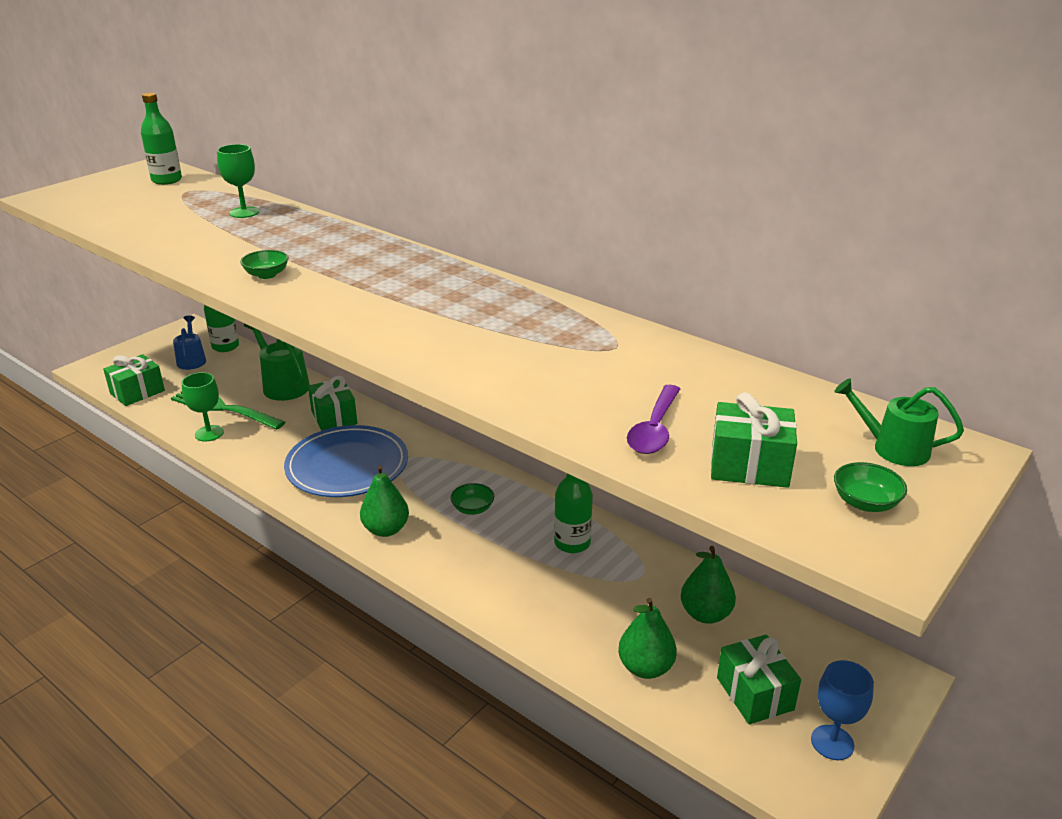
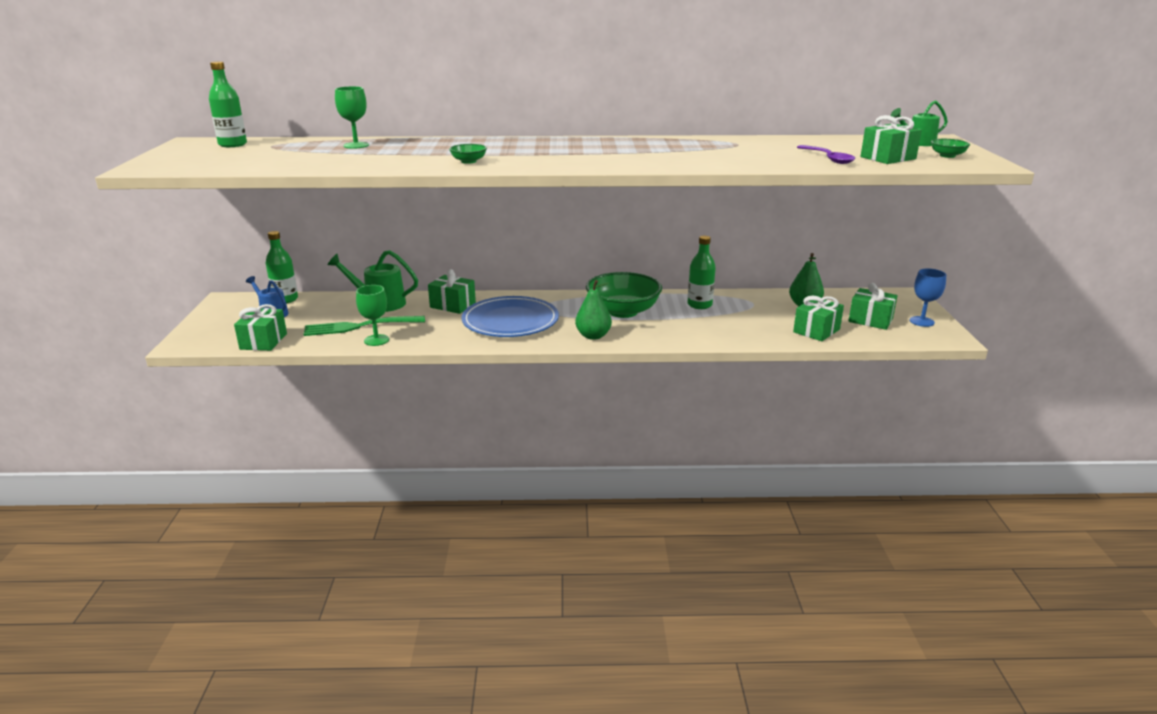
camera: 40 degrees left, 5 degrees down
green bowl [450,483,494,515] -> green bowl [586,272,662,318], size x2.38
green pear [618,598,677,679] -> green gift [793,296,844,341]

